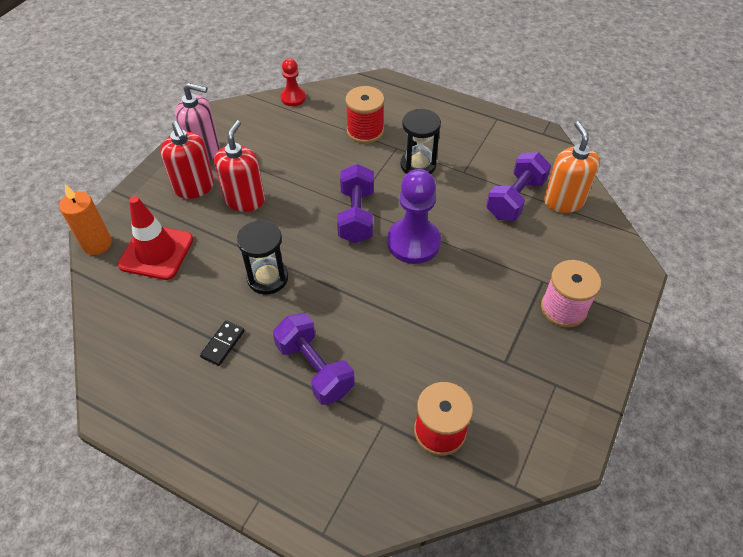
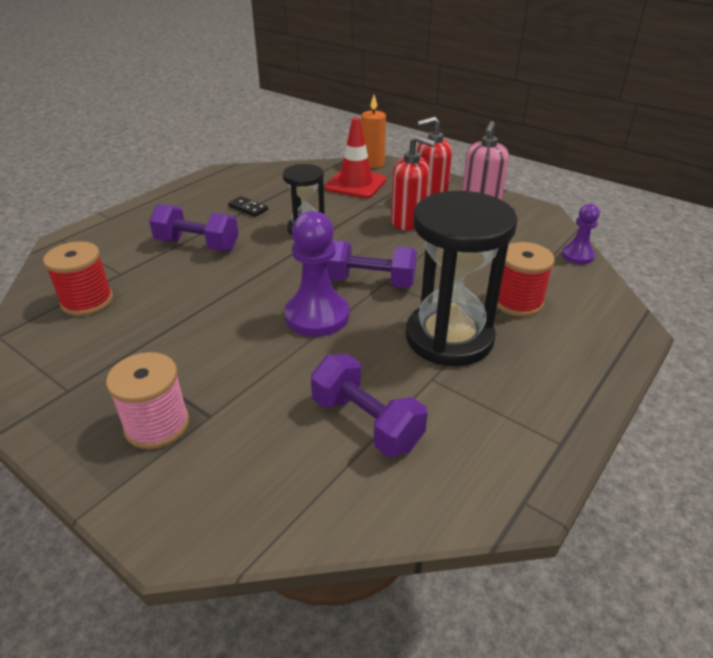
camera: 100 degrees right, 15 degrees down
purple dumbbell [273,313,355,405] -> purple dumbbell turned 45 degrees clockwise [149,204,238,251]
red pawn [281,58,306,106] -> purple pawn [561,204,600,264]
black hourglass [400,109,441,174] -> black hourglass [406,191,518,366], size x1.78
orange soap dispenser [544,121,600,213] -> none

